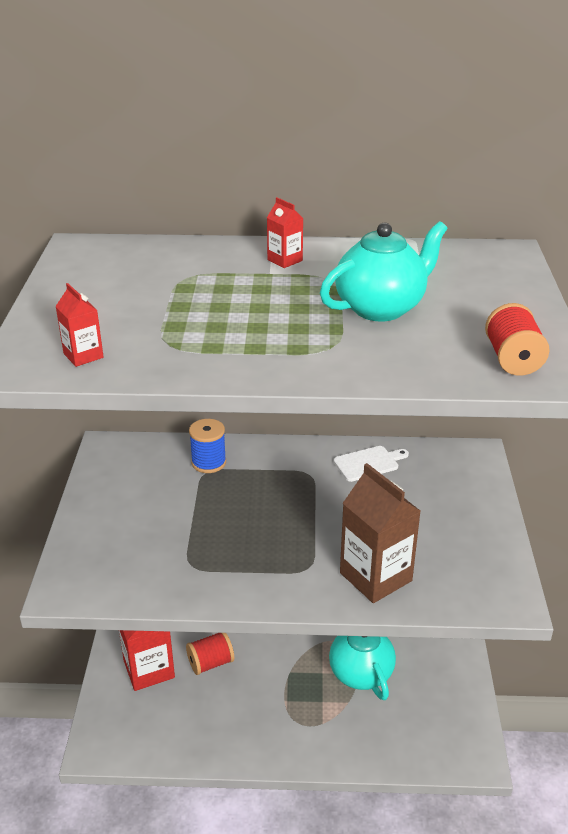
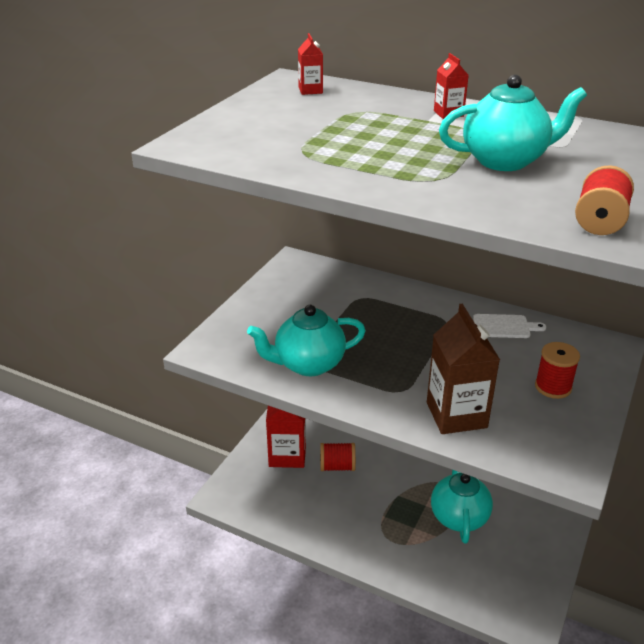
camera: 25 degrees right, 0 degrees up
red carton [55,283,104,367] -> red carton moved to [298,33,323,95]
blue spool [189,419,226,473] -> none
none -> turquoise teapot [247,305,366,376]
none -> red spool [535,342,580,399]

